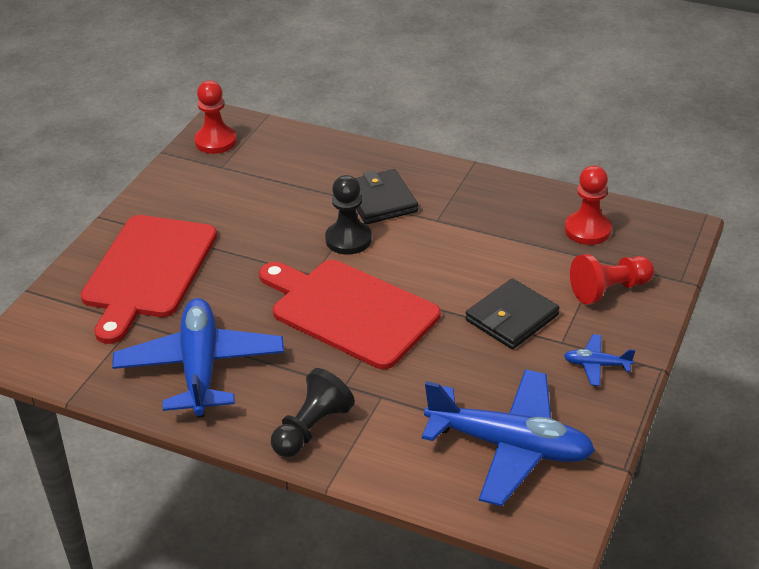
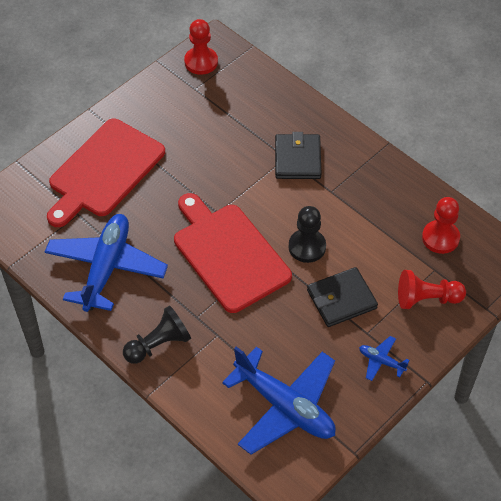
camera: 20 degrees right, 15 degrees up
black pawn [325,175,372,255] -> black pawn moved to [289,206,326,263]

